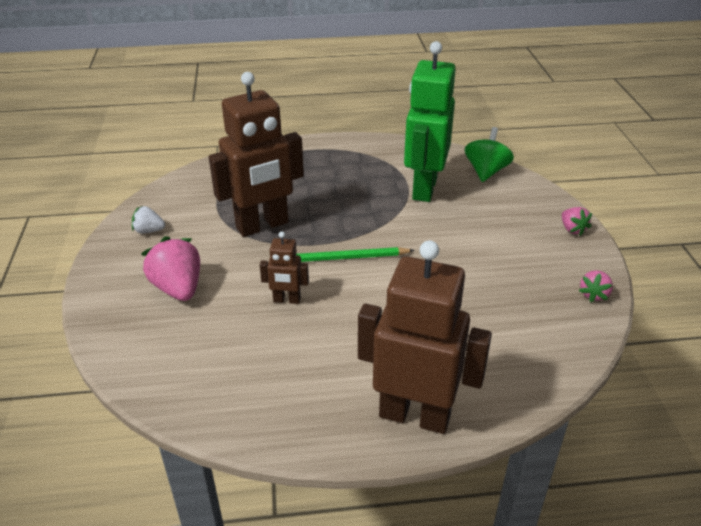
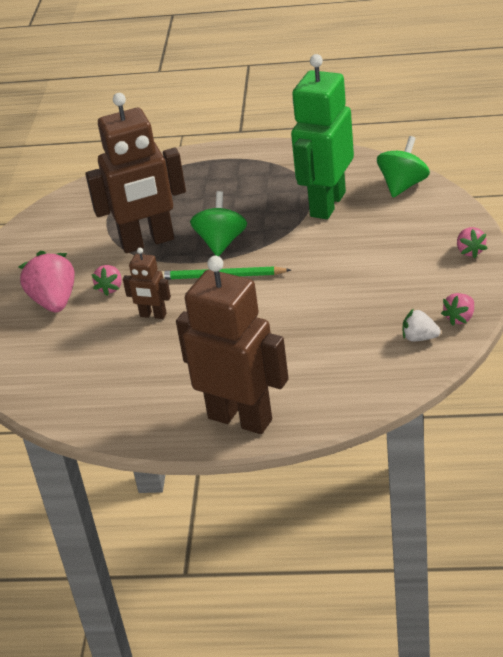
camera: 15 degrees right, 0 degrees up
white strawberry [132,205,165,234] -> white strawberry moved to [403,309,441,342]
none -> pink strawberry [91,265,122,296]
none -> green spinning top [190,191,247,256]

